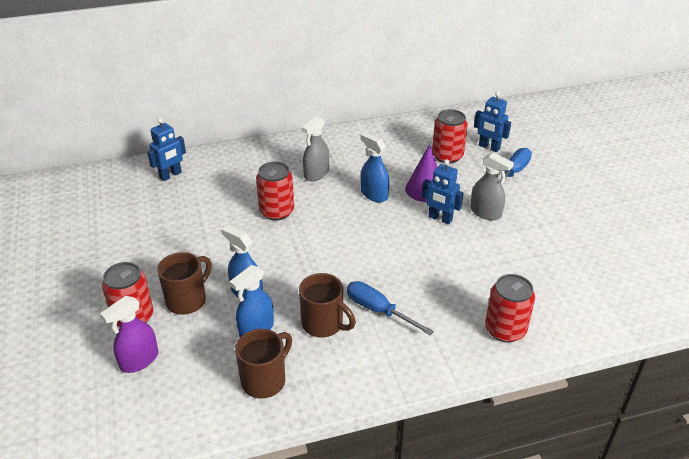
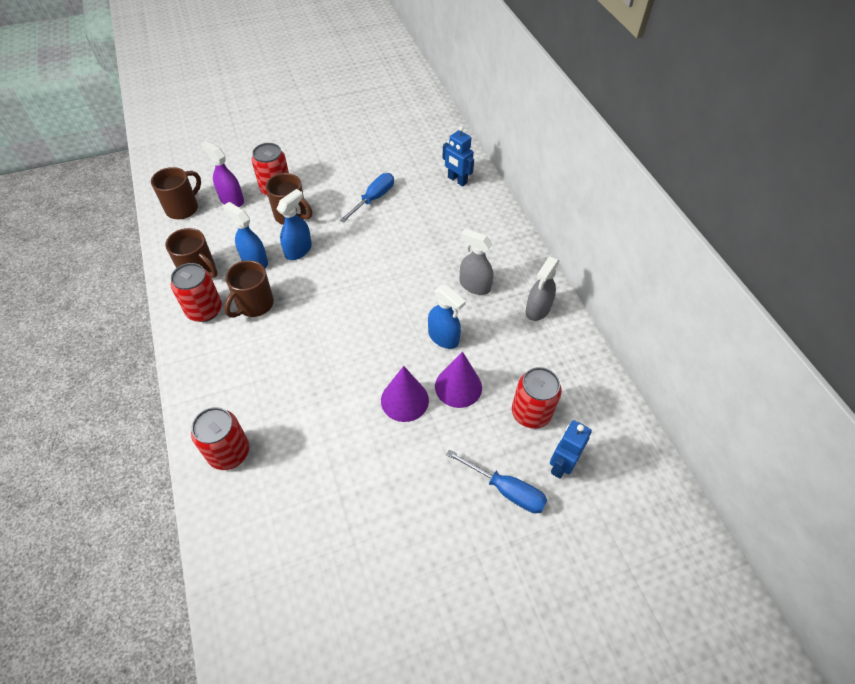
camera: 85 degrees right, 15 degrees up
red can [256,162,294,221] -> red can moved to [171,263,222,322]
blue screwdriver [347,281,434,335] -> blue screwdriver moved to [340,173,394,223]
blue spray bottle [360,132,390,202] -> blue spray bottle turned 90 degrees clockwise [428,285,466,349]
blue robot [422,159,464,225] -> purple cone [381,366,429,422]
grey spray bottle [470,152,514,220] -> grey spray bottle moved to [525,256,560,321]
none -> brown mug [151,167,201,219]

